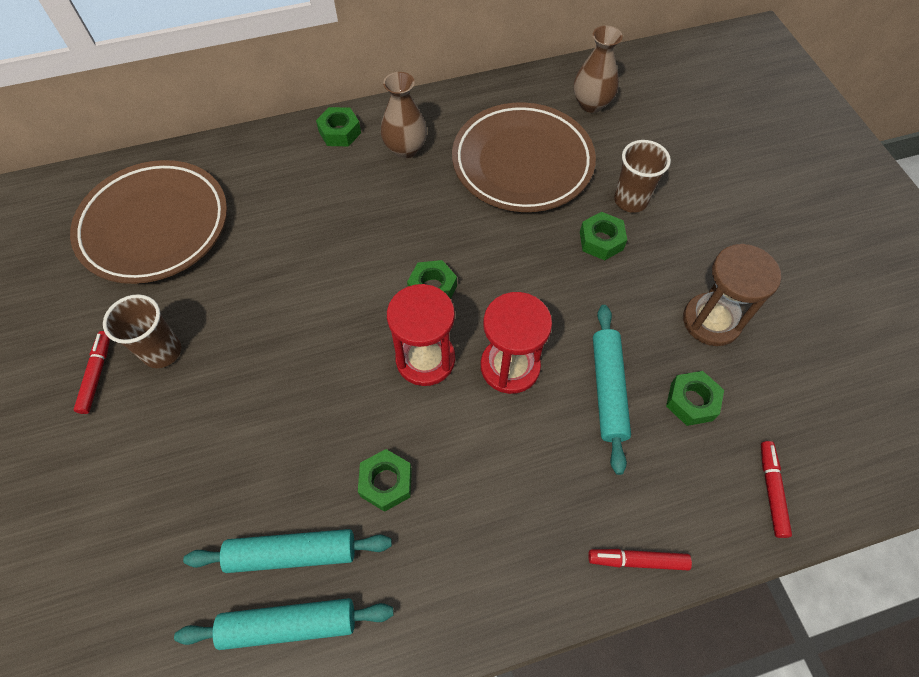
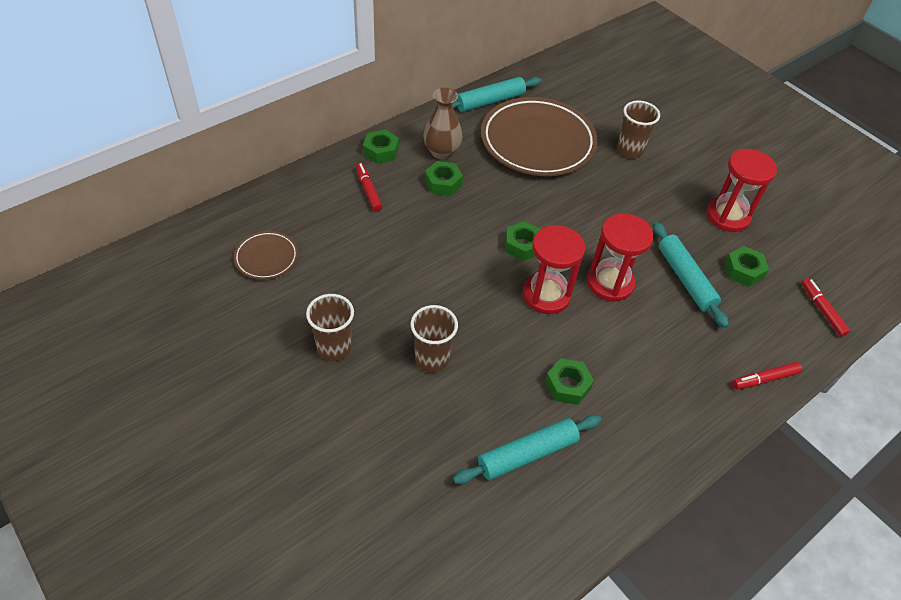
camera: 25 degrees left, 10 degrees down
brown plate [70,160,227,284] -> brown plate [234,231,298,280], size x0.47
red marker [74,331,110,414] -> red marker moved to [356,163,383,212]
turquoise rolling pin [174,598,394,650] -> turquoise rolling pin moved to [452,77,541,112]
brown vase [574,26,623,113] -> none
green nut [580,212,627,260] -> green nut moved to [425,161,463,196]
brown hourglass [683,244,781,346] -> red hourglass [706,149,777,232]
none -> brown cup [411,305,458,373]

